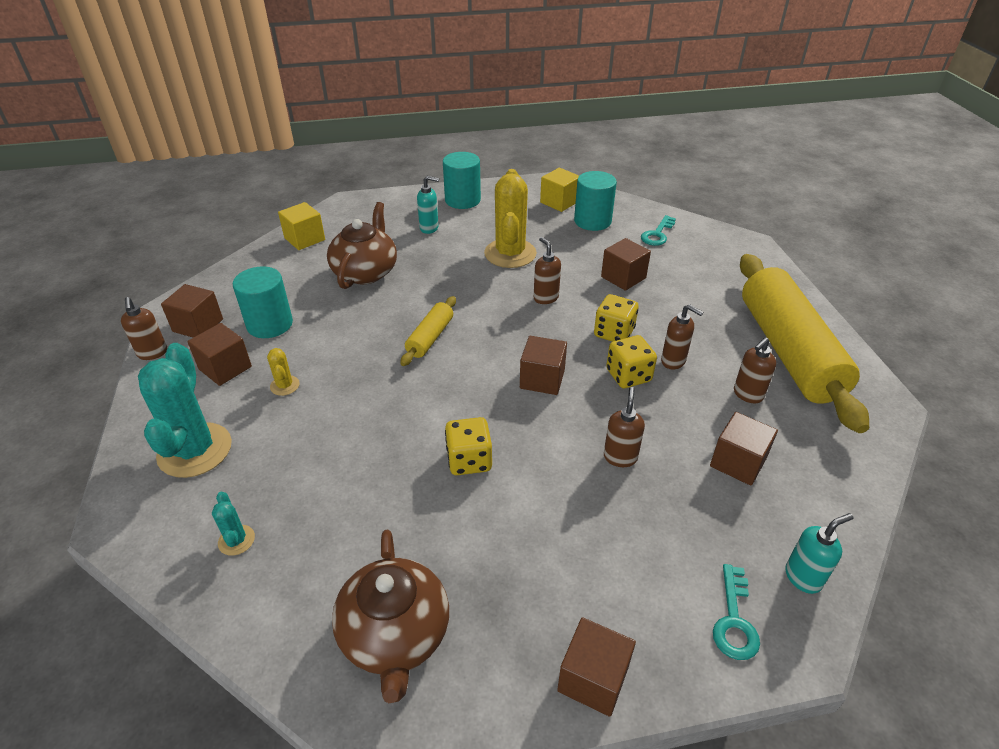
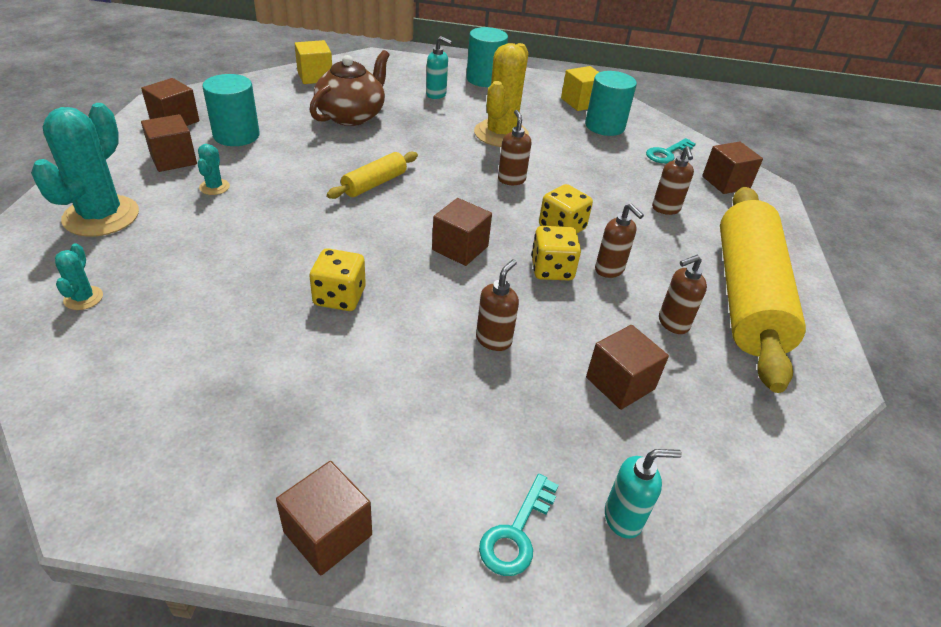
camera: 15 degrees right, 0 degrees up
brown soap dispenser [121,297,167,360] -> brown soap dispenser moved to [652,146,694,215]
yellow cactus [267,348,300,396] -> turquoise cactus [197,144,230,195]
brown teapot [332,530,449,703] -> none
brown cube [601,238,651,291] -> brown cube moved to [702,141,763,194]

